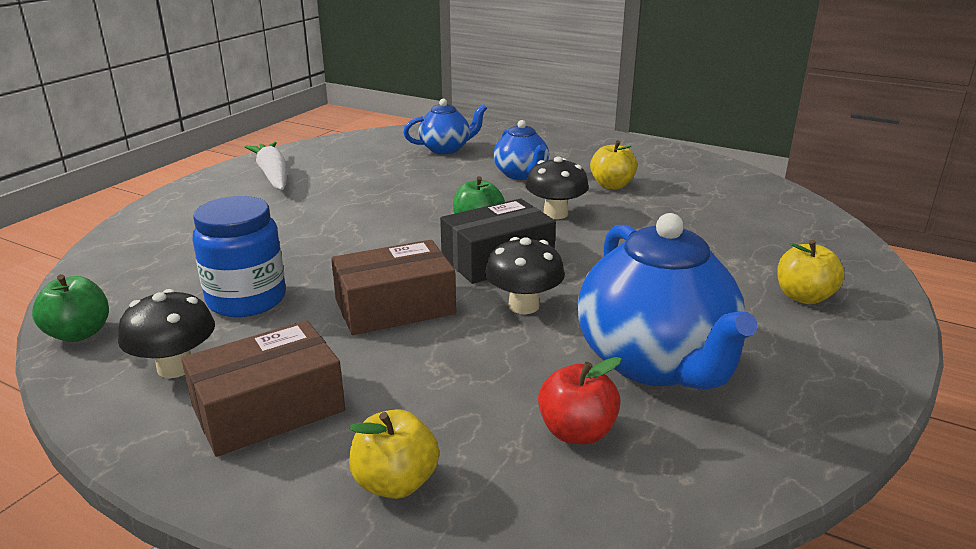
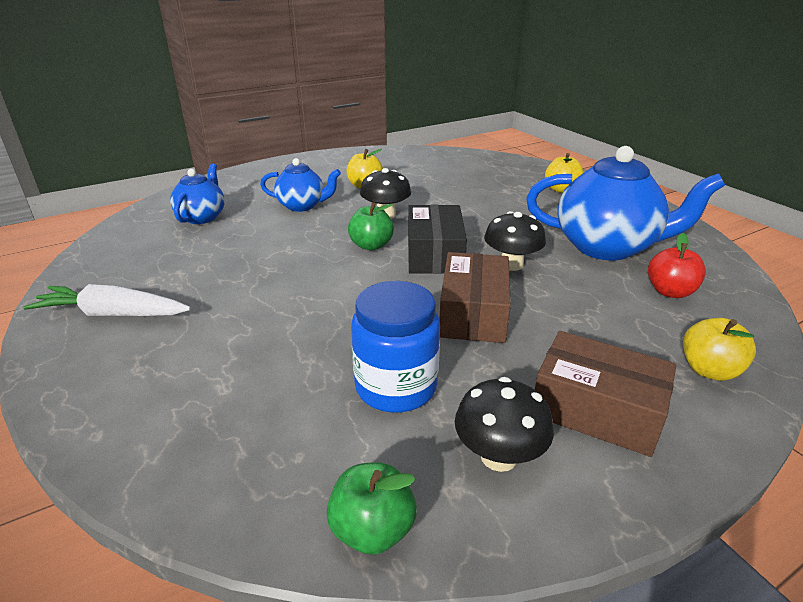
camera: 60 degrees left, 5 degrees up
brown box [181,320,345,457] -> brown box turned 60 degrees counterclockwise [535,331,677,457]

